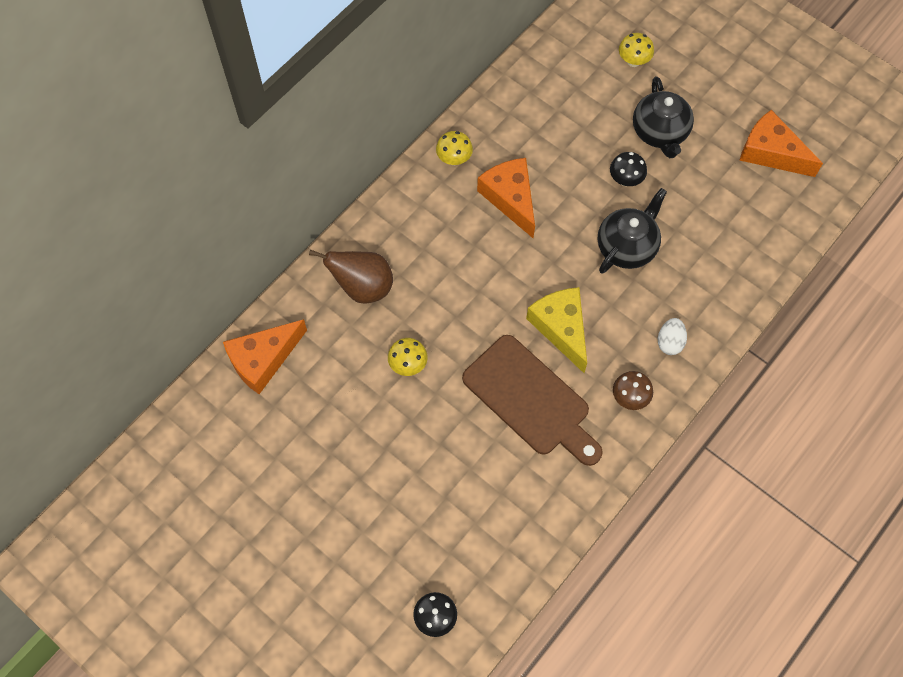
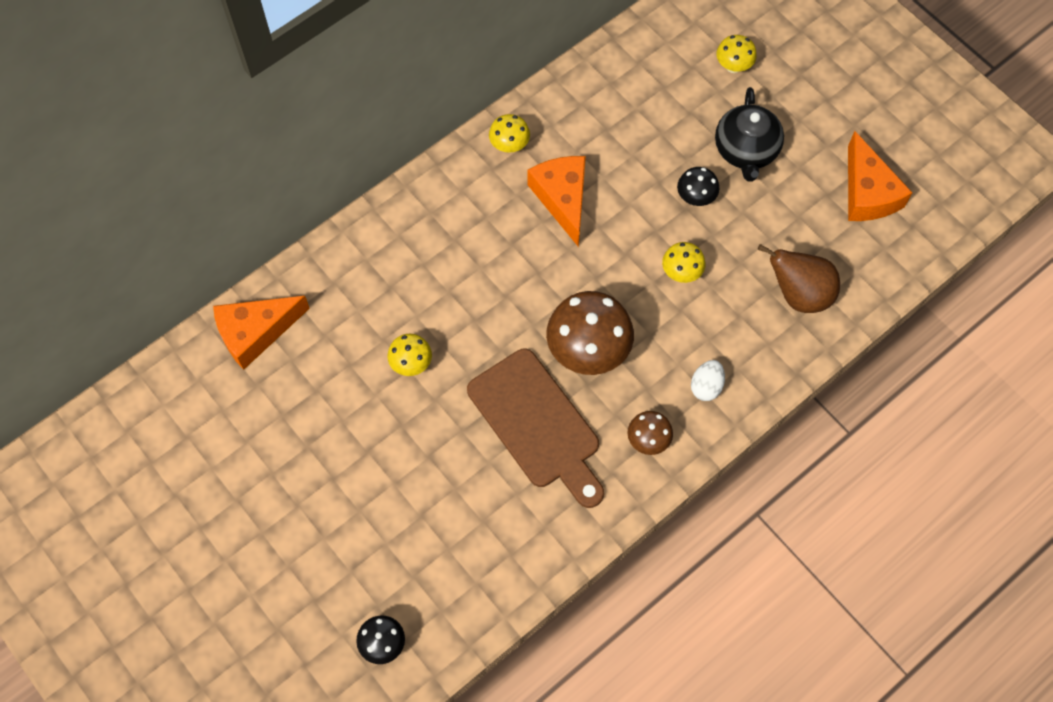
camera: 10 degrees right, 0 degrees up
brown pear [309,250,393,304] -> brown pear moved to [758,244,840,313]
yellow cheese [526,287,587,373] -> brown mushroom [546,291,634,375]
black teapot [598,188,667,274] -> yellow mushroom [662,242,705,283]
orange cheese [740,110,823,177] -> orange cheese turned 150 degrees counterclockwise [848,131,913,221]

